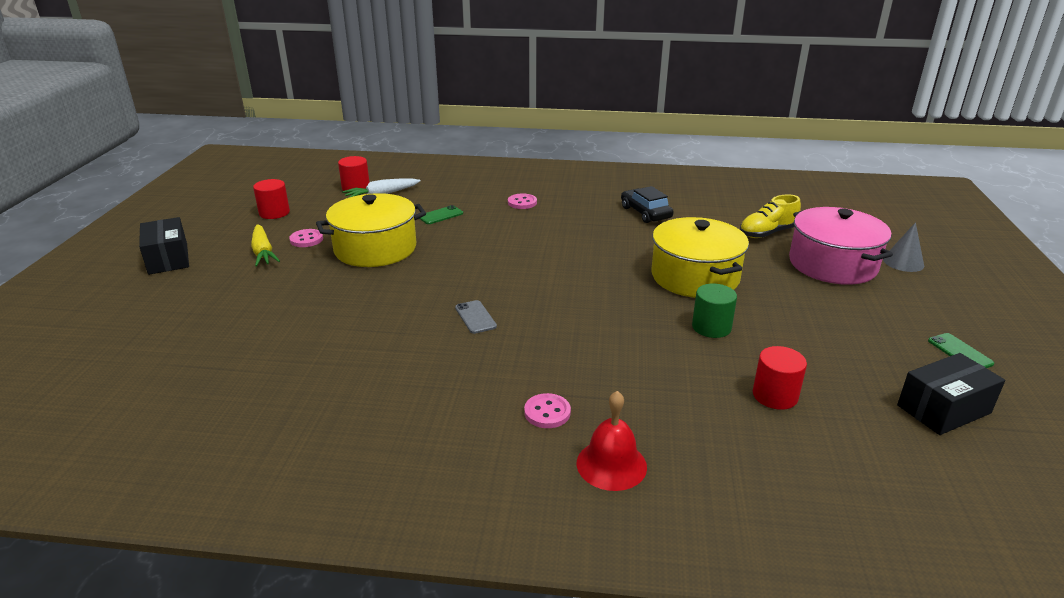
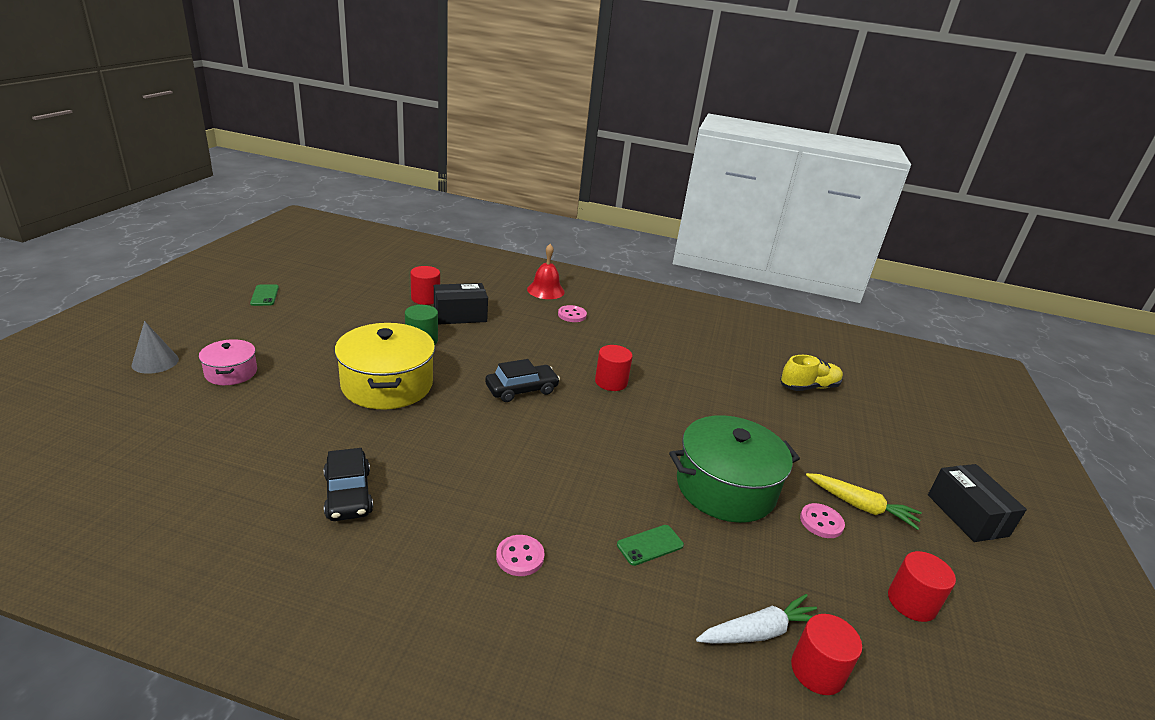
camera: 175 degrees left, 0 degrees up
yellow carrot [251,224,280,266] -> yellow carrot turned 135 degrees clockwise [806,473,922,530]
yellow pot [316,193,426,267] -> green pot [669,415,800,523]
grey phone [455,300,497,334] -> red cylinder [595,345,632,391]
yellow shoe [740,194,801,238] -> yellow shoe moved to [780,355,843,391]
pink pot [789,207,893,285] -> pink pot [199,339,257,385], size x0.53
black box [897,353,1005,435] -> black box moved to [434,283,488,325]
none -> black car [485,359,560,402]

